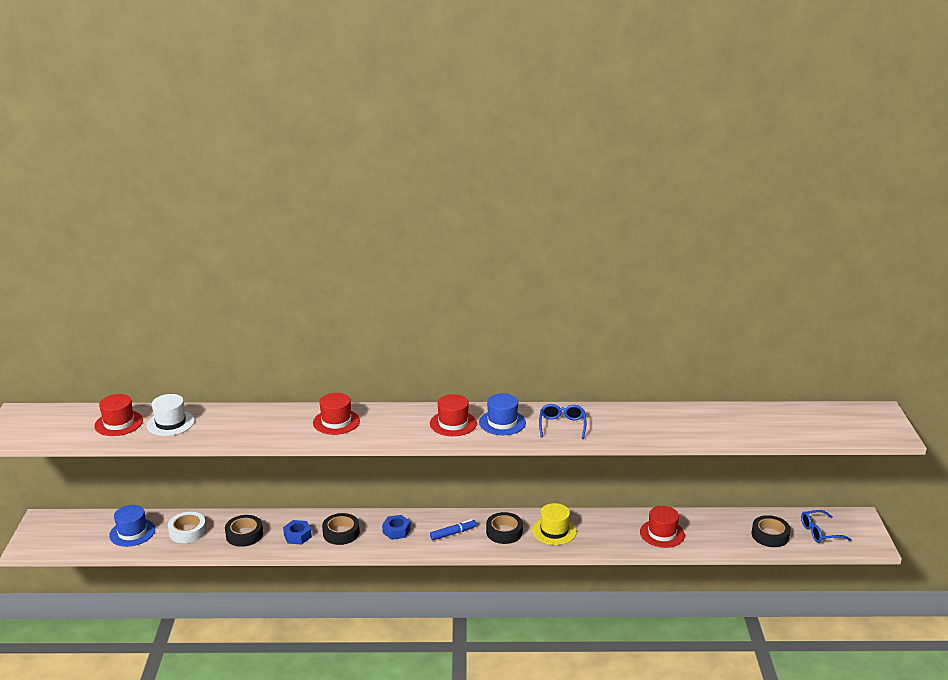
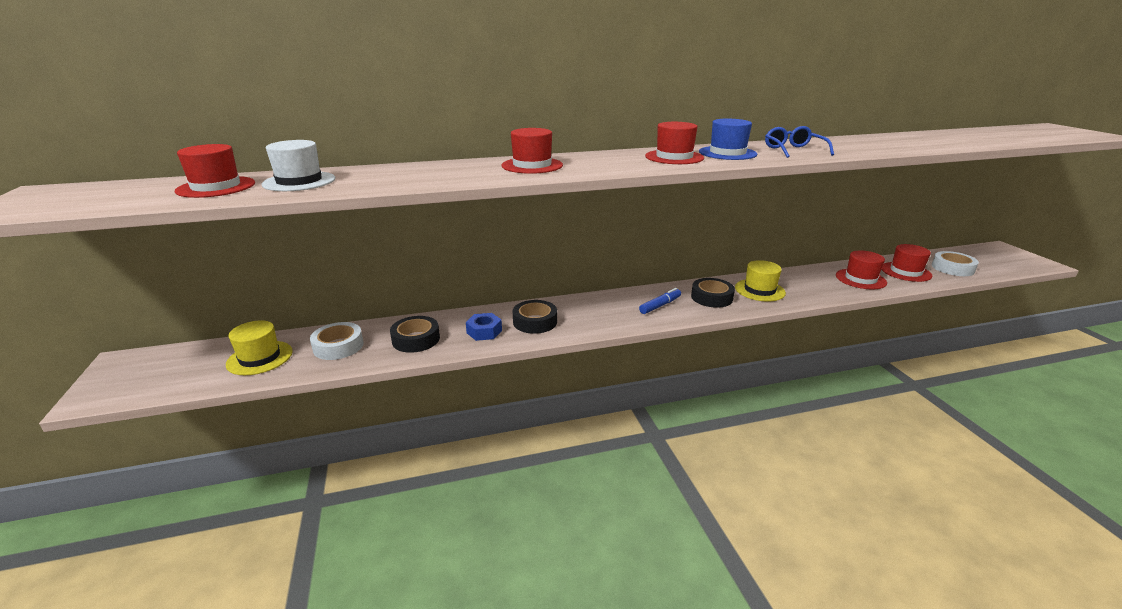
camera: 15 degrees left, 0 degrees up
blue hat [109,505,155,547] -> yellow hat [226,320,293,375]
blue nut [382,515,411,540] -> none
black tape [752,515,791,547] -> white tape [932,251,979,276]
blue glasses [801,510,852,543] -> none
none -> red hat [881,244,933,282]

